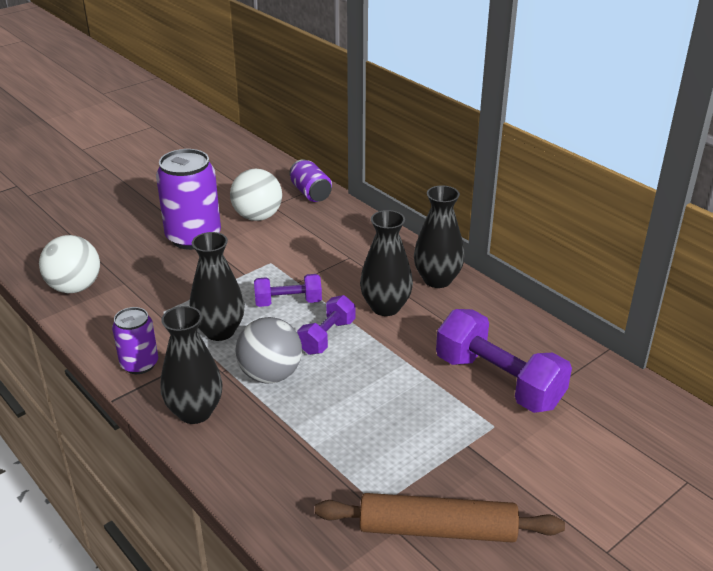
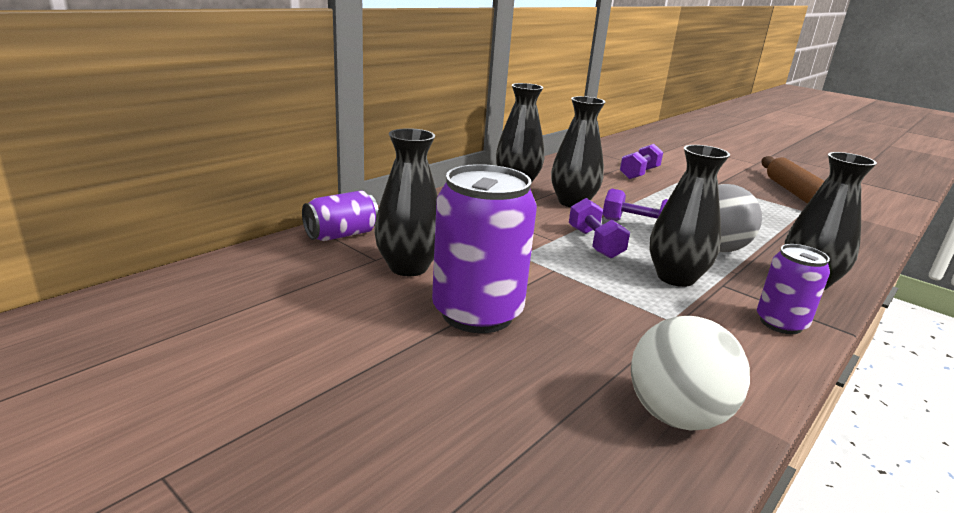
camera: 100 degrees left, 10 degrees down
white ball [230,169,282,221] -> black vase [374,128,438,276]
purple dumbbell [436,309,572,413] -> purple dumbbell [620,144,663,179], size x0.57

